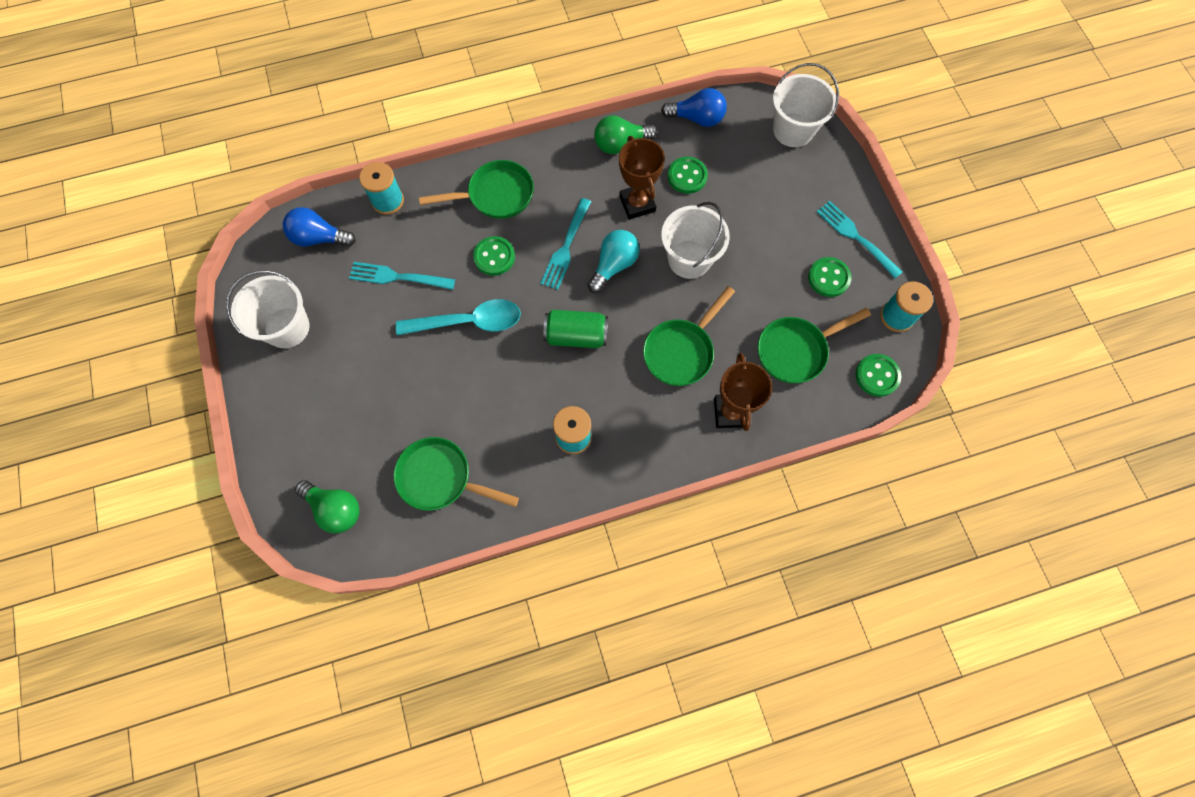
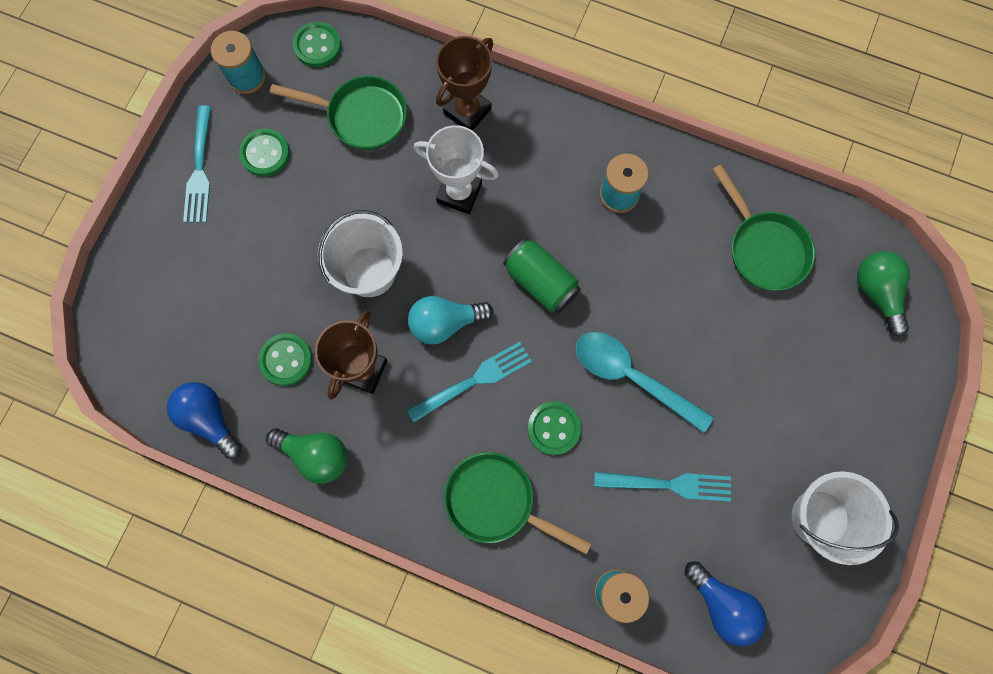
camera: 140 degrees left, 5 degrees up
turquoise fork [349,262,455,290] -> turquoise fork turned 45 degrees counterclockwise [594,472,731,502]
green pan [643,286,735,386] -> white trophy [414,125,499,214]
white bucket [773,63,839,147] -> none

